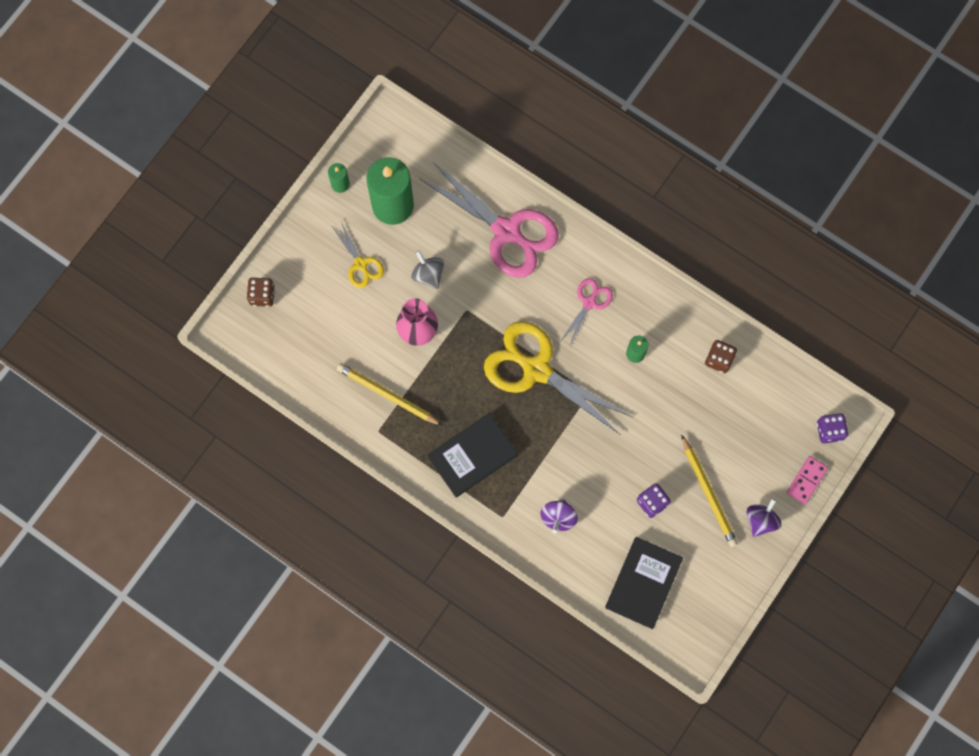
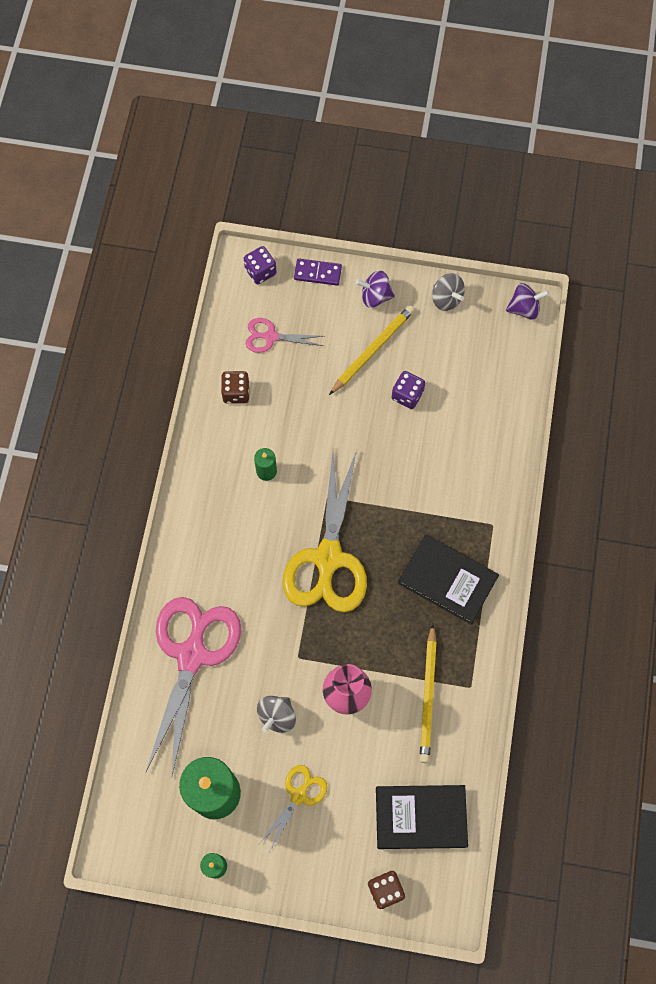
camera: 115 degrees left, 5 degrees down
purple spinning top [540,499,578,533] -> purple spinning top moved to [506,283,549,320]
pink scissors [561,278,613,347] -> pink scissors moved to [245,318,324,353]
black book [605,537,683,629] -> black book moved to [376,785,468,849]
pink domino [787,456,828,504] -> purple domino [294,258,342,286]
none -> grey spinning top [432,273,465,311]

